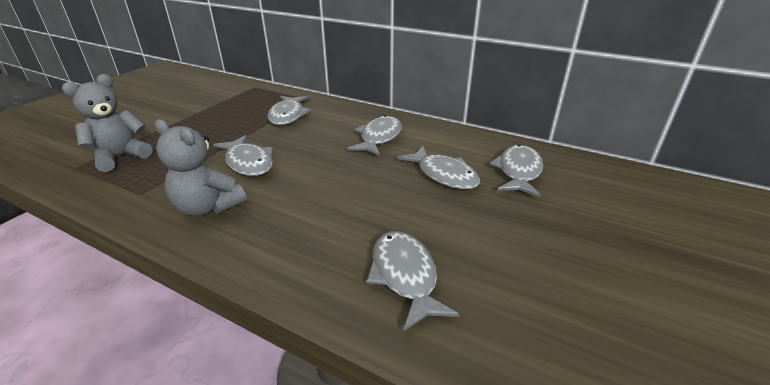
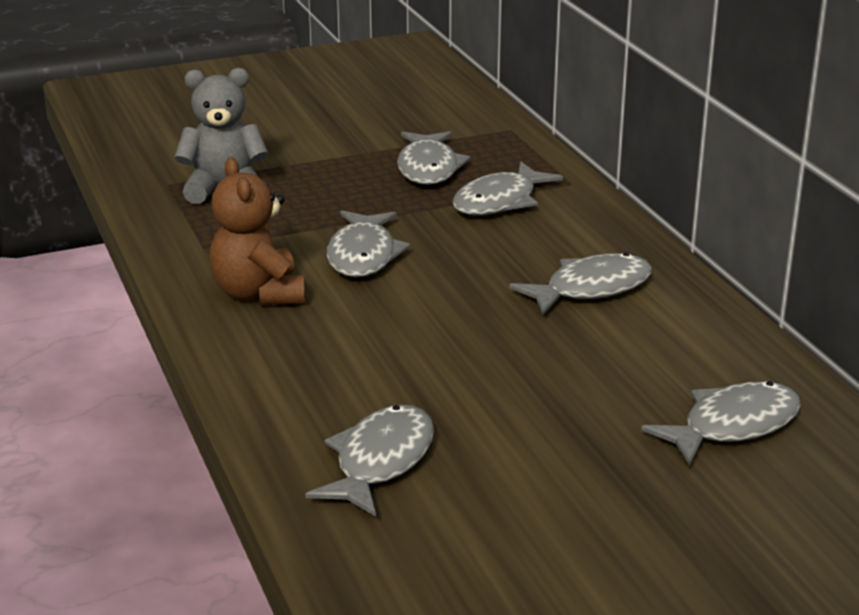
camera: 40 degrees right, 5 degrees down
grey teddy bear [155,119,246,216] -> brown teddy bear [210,158,305,306]
grey fish [397,146,480,189] -> grey fish moved to [397,131,470,185]

